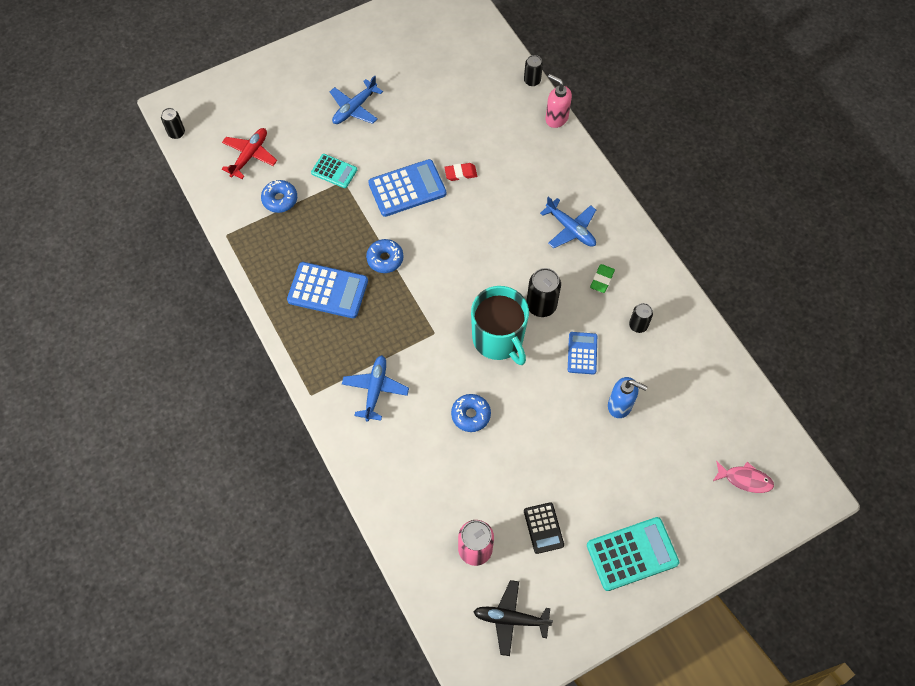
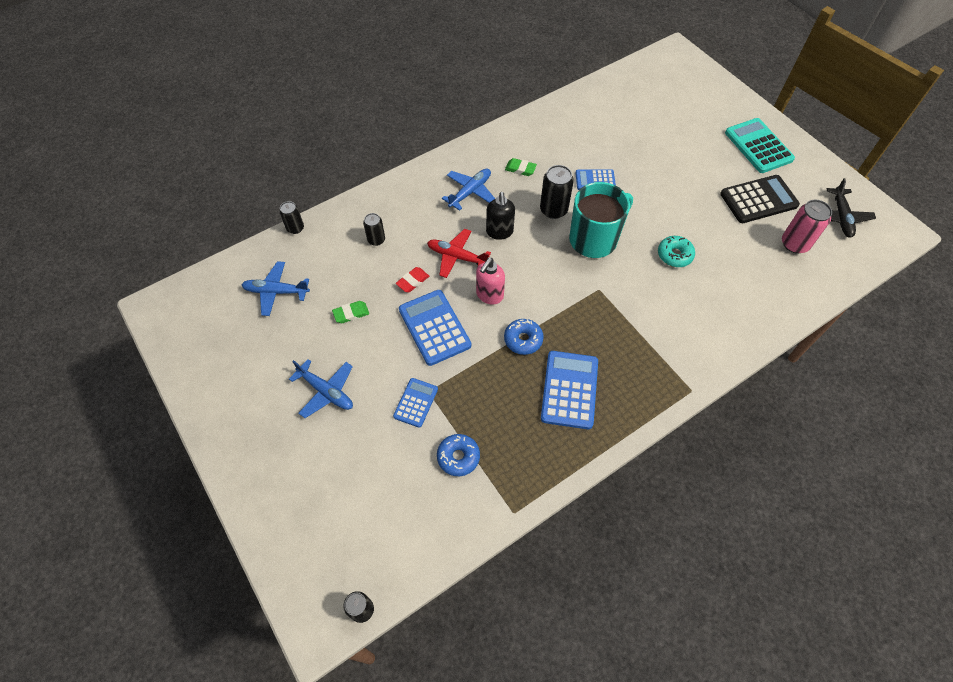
camera: 95 degrees left, 5 degrees down
red plane [222,128,277,179] -> red plane moved to [427,229,491,278]
turquoise calculator [311,154,357,188] -> blue calculator [393,378,438,428]
blue plane [342,355,409,422] -> blue plane moved to [242,261,310,316]
red eraser [444,163,477,181] -> red eraser turned 60 degrees clockwise [396,267,429,293]
blue donut [451,394,491,432] -> turquoise donut [658,236,695,267]
black calculator [524,502,564,554] -> black calculator [720,175,800,223], size x1.70
pink soap dispenser [545,74,572,128] -> pink soap dispenser moved to [476,258,505,305]
blue soap dispenser [608,377,647,418] -> none
black can [629,303,653,333] -> black can moved to [363,213,385,246]
pink fish [713,461,774,493] -> none
none -> green eraser [332,301,369,323]
none -> black soap dispenser [486,192,515,240]

